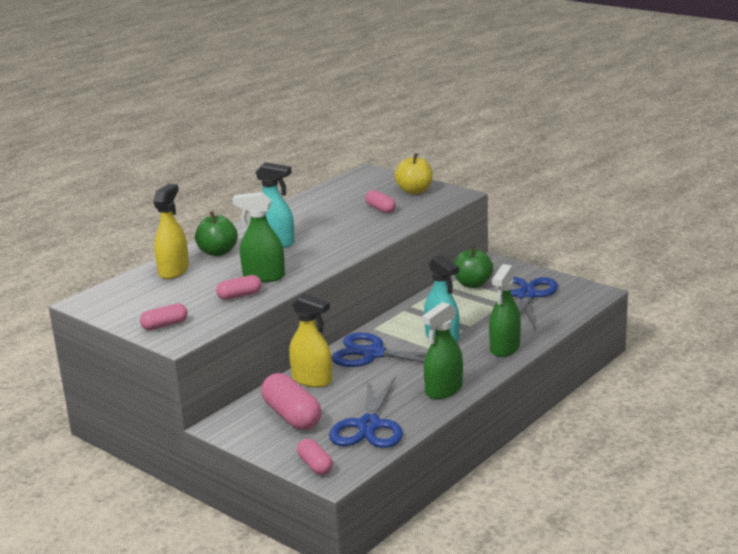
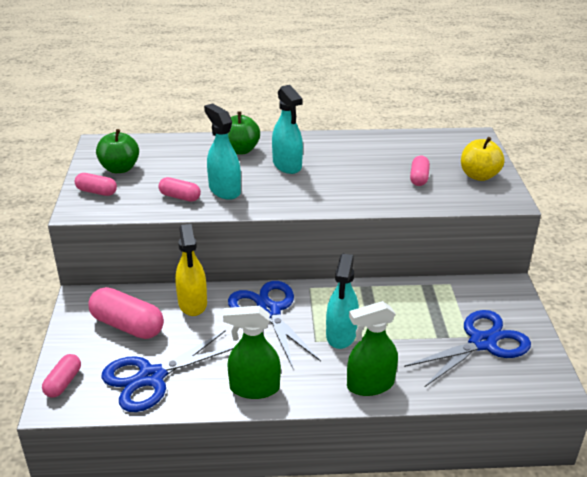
camera: 45 degrees right, 10 degrees up
yellow spray bottle [153,184,189,279] -> none
green spray bottle [232,192,285,282] -> turquoise spray bottle [204,103,241,200]
pink capsule [261,373,321,430] -> pink capsule turned 75 degrees counterclockwise [88,287,164,339]
green apple [454,246,493,288] -> green apple moved to [96,129,139,173]

